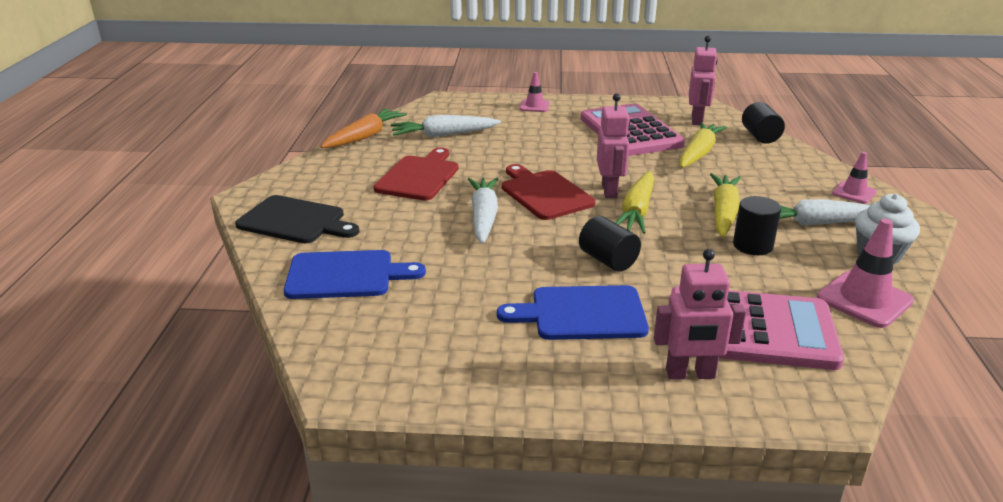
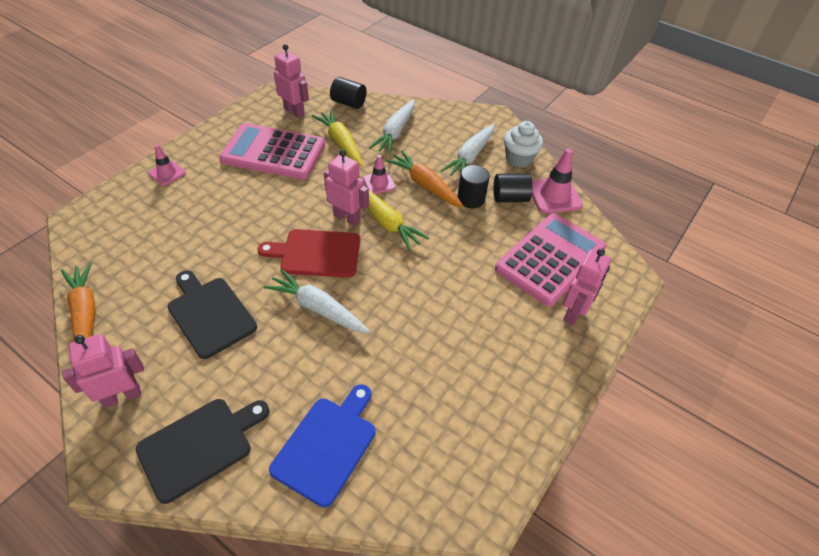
camera: 60 degrees left, 20 degrees up
red cutting board [373,147,459,200] -> black cutting board [168,270,257,359]
white carrot [391,115,501,137] -> white carrot moved to [369,99,415,155]
blue cutting board [497,285,649,340] -> none
black cylinder [579,216,641,272] -> black cylinder moved to [493,173,533,202]
yellow carrot [710,173,741,238] -> orange carrot [385,150,464,208]
pink traffic cone [832,152,876,204] -> pink traffic cone moved to [363,155,396,194]
none -> pink robot [62,334,144,408]

